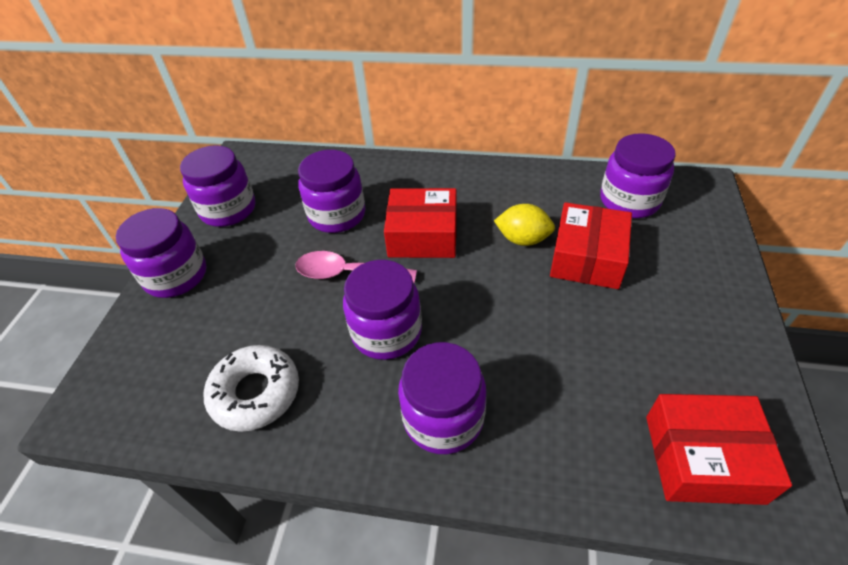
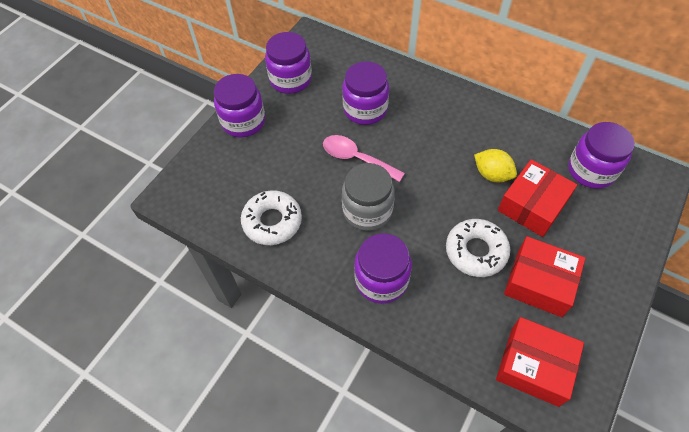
camera: 20 degrees right, 10 degrees up
purple jar [343,260,422,360] -> grey jar [342,163,395,231]
red box [384,188,457,258] -> red box moved to [504,236,585,317]
none -> white donut [446,219,510,277]

